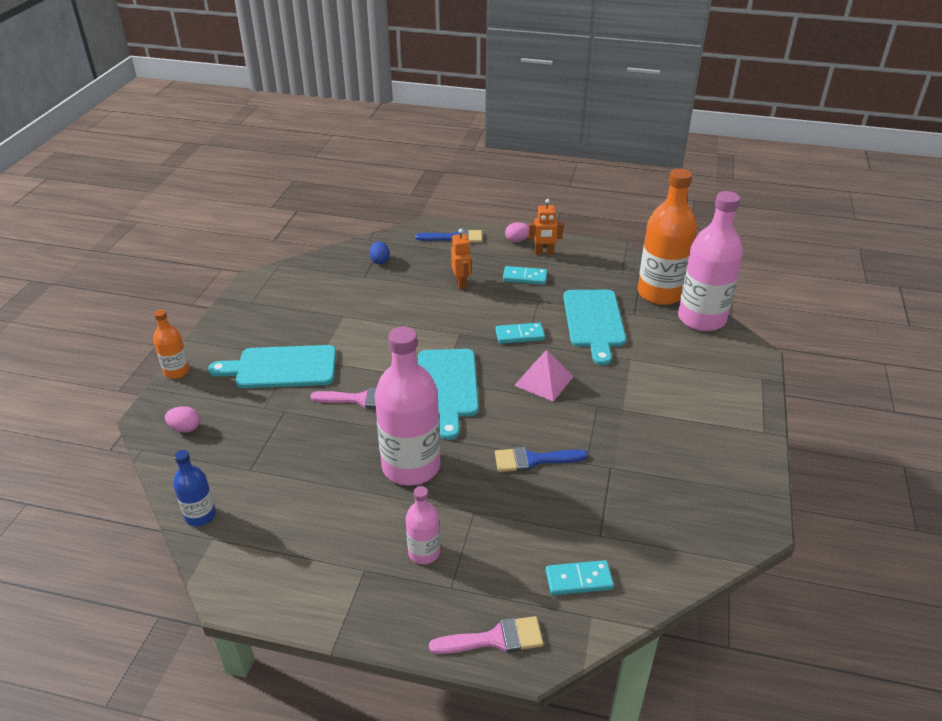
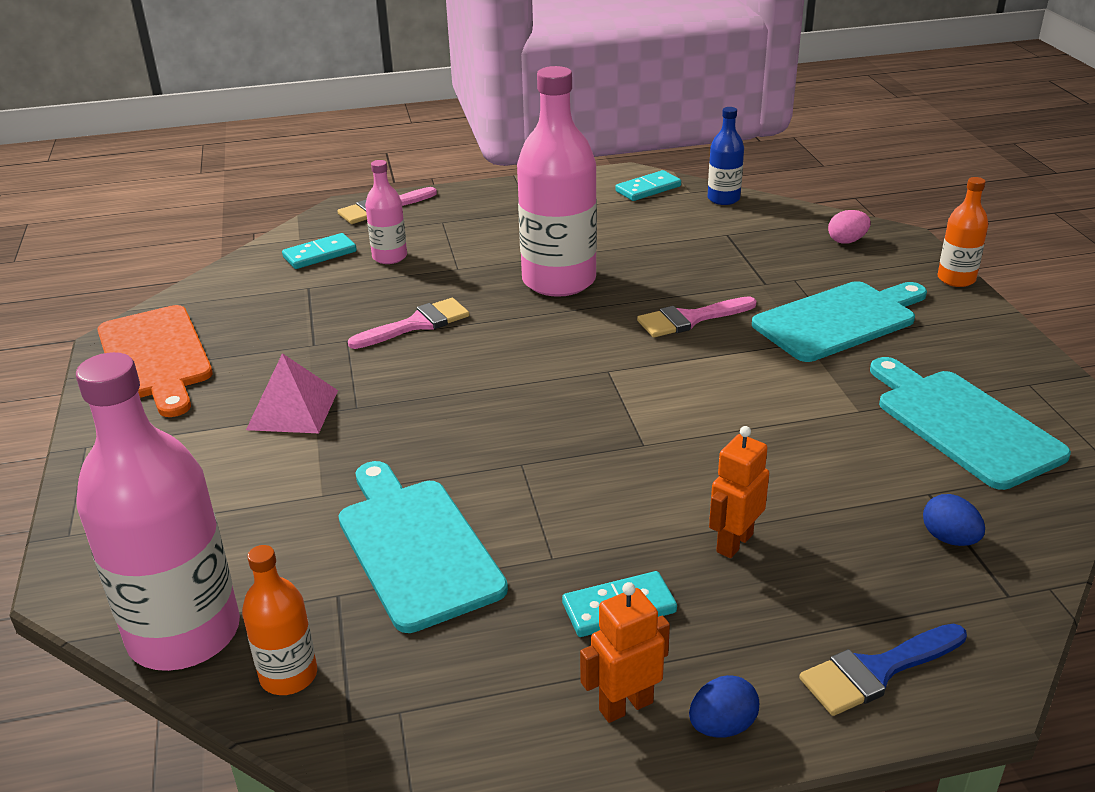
camera: 155 degrees right, 5 degrees down
pink bottle [406,486,440,564] -> pink bottle moved to [365,160,407,264]
turquoise cutting board [418,349,479,440] -> turquoise cutting board moved to [870,357,1071,490]
orange robot [451,229,471,290] -> orange robot turned 75 degrees clockwise [709,426,769,558]
turquoise domino [495,323,545,344] -> turquoise domino moved to [615,170,681,201]
blue brush [495,447,588,472] -> pink brush [348,298,469,349]
pink egg [505,222,529,242] -> blue egg [689,675,759,738]
pink pyramid [514,350,574,402] -> pink pyramid moved to [246,353,338,433]
orange bottle [638,168,697,305] -> orange bottle [242,545,317,695], size x0.49
none -> orange cutting board [97,305,213,417]

